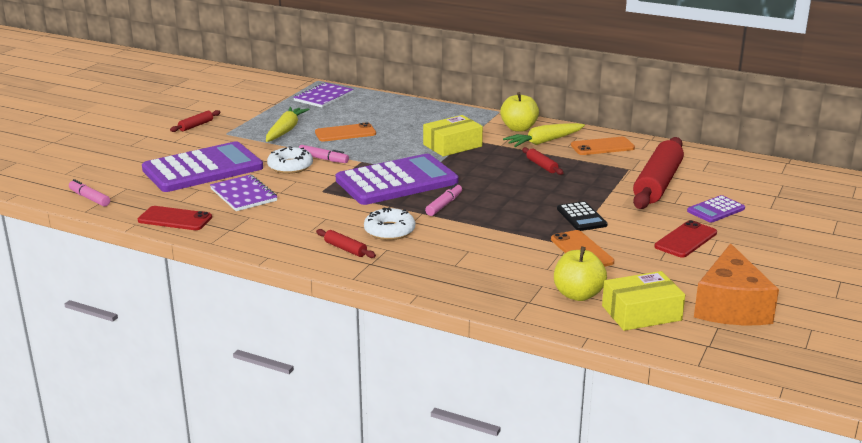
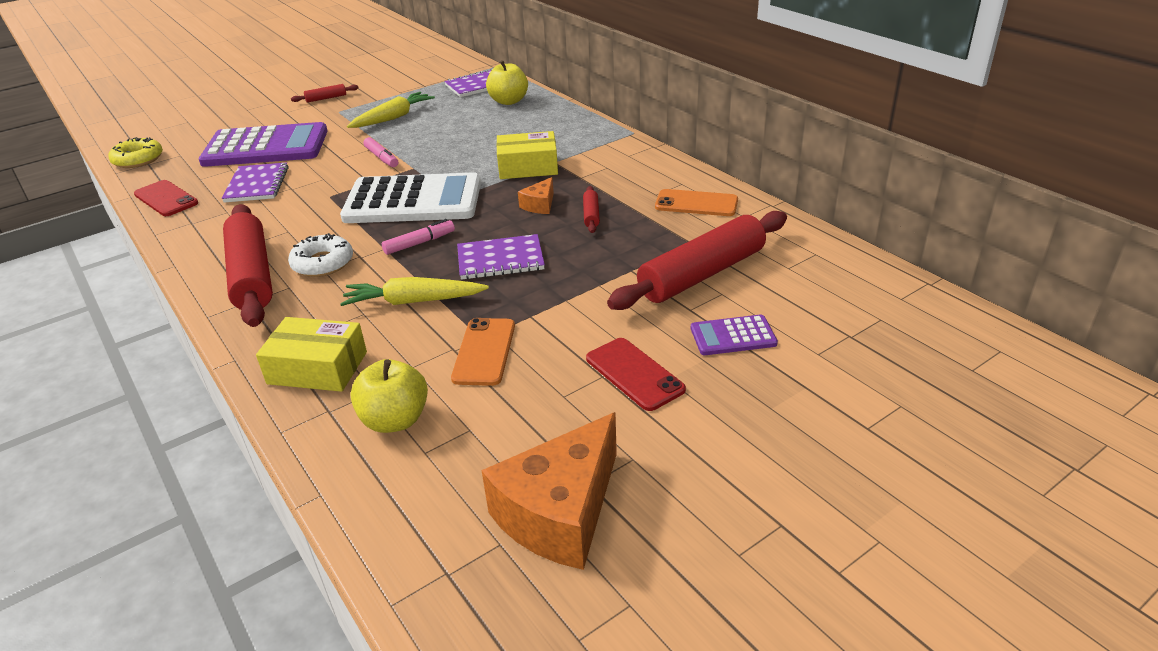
camera: 30 degrees right, 10 degrees up
pink marker [69,179,110,206] -> yellow donut [108,137,163,168]
white donut [267,147,313,174] -> none
orange phone [315,122,376,142] -> none
red rolling pin [316,229,376,258] -> red rolling pin [223,204,273,327], size x2.37
purple calculator [336,154,459,205] -> white calculator [340,172,481,223]
yellow apple [500,92,539,132] -> yellow apple moved to [486,60,528,105]
yellow carrot [503,123,585,147] -> yellow carrot moved to [340,277,489,306]
black calculator [557,201,608,231] -> none
yellow box [602,271,685,331] -> yellow box moved to [256,317,367,392]
red phone [654,220,717,258] -> red phone turned 75 degrees clockwise [586,338,686,411]
none -> purple notebook [457,234,545,280]
none -> orange cheese [518,177,554,214]

